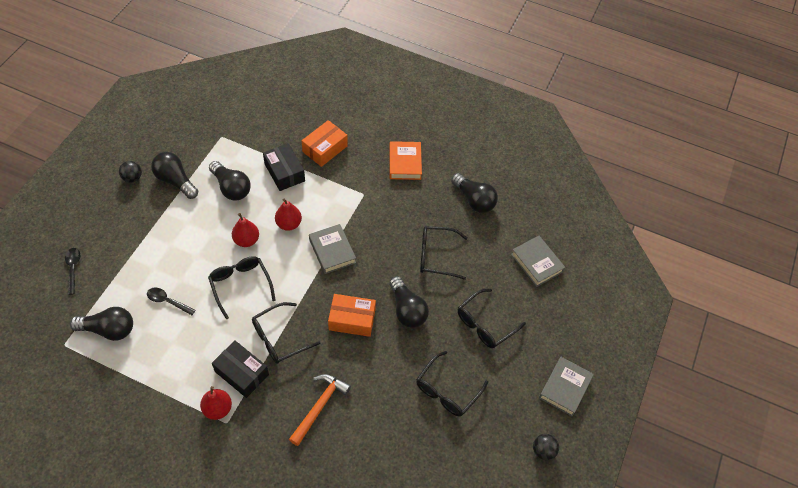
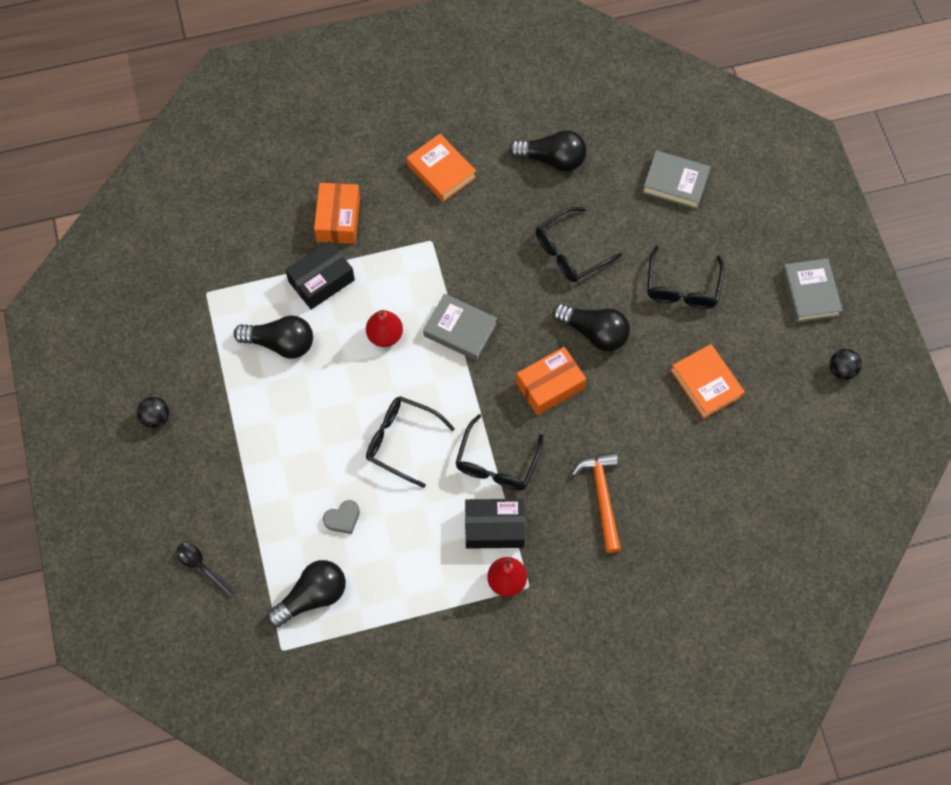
camera: 35 degrees left, 10 degrees up
black spoon [147,288,195,315] -> grey heart [323,500,360,534]
black light bulb [151,152,198,199] -> none
red pear [232,213,259,247] -> none
black box [263,143,305,191] -> black box turned 60 degrees counterclockwise [285,241,355,309]
black glasses [416,351,488,416] -> orange book [671,344,745,419]

